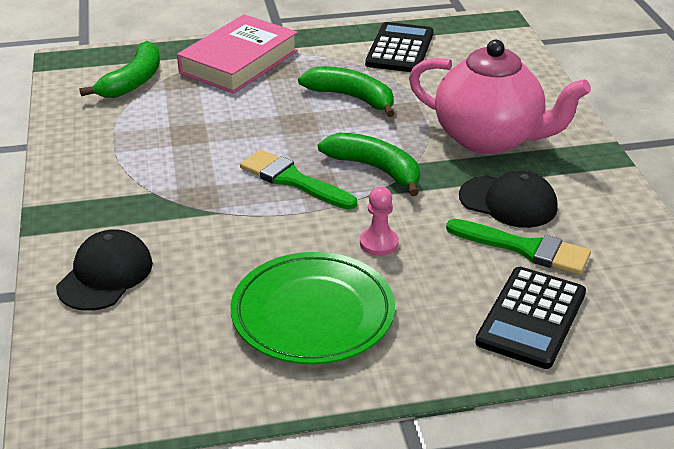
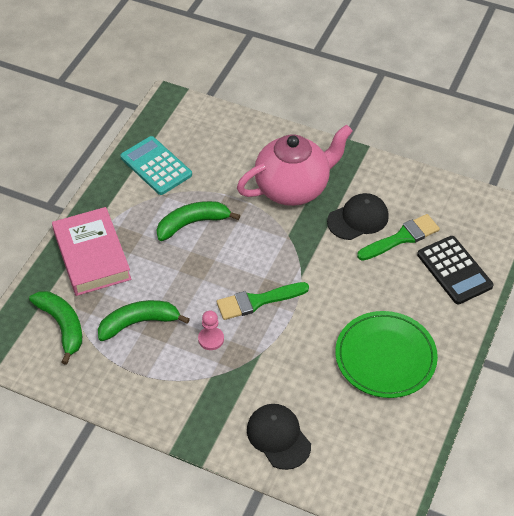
camera: 55 degrees left, 15 degrees up
green banana [318,132,420,196] -> green banana moved to [98,300,190,341]
pink pawn [360,187,399,256] -> pink pawn moved to [198,311,224,350]
black calculator [365,22,434,72] -> turquoise calculator [120,136,192,195]

